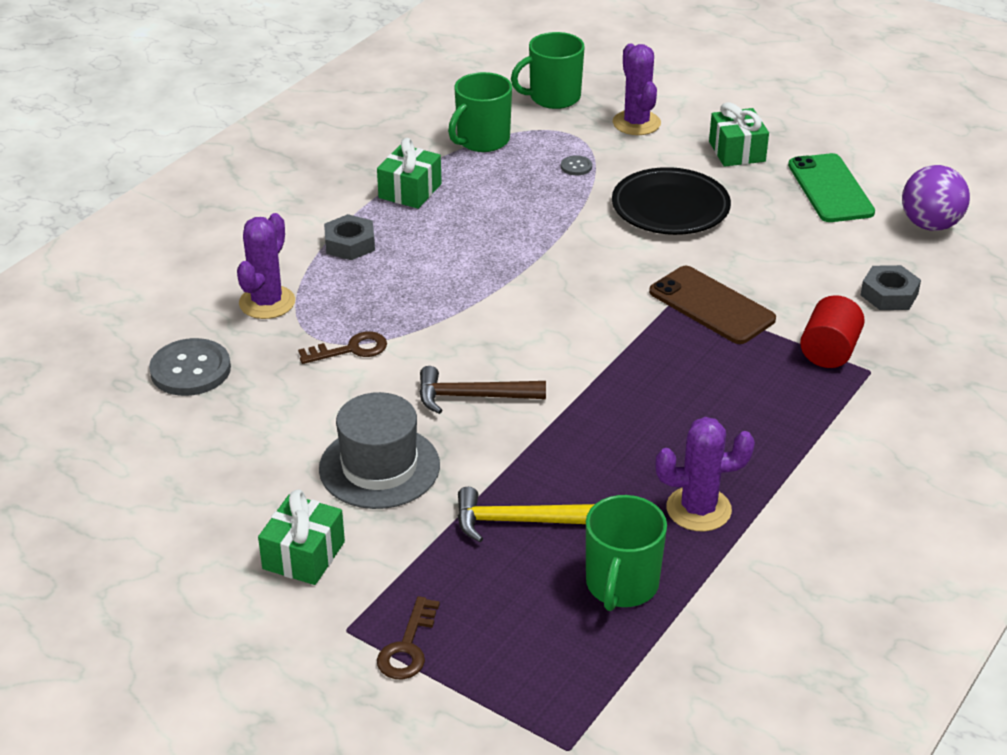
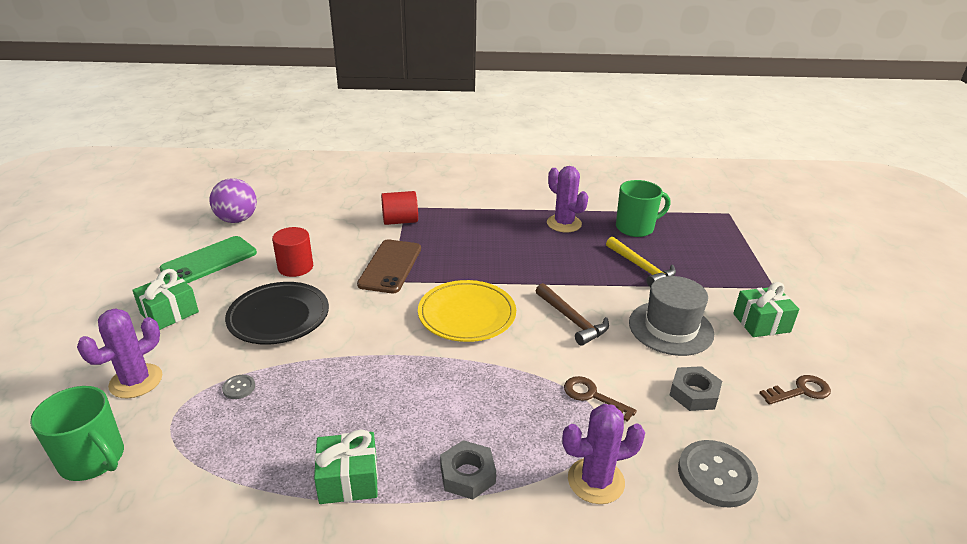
camera: 125 degrees left, 5 degrees down
brown key [377,596,440,679] -> brown key moved to [759,375,831,405]
green mug [448,72,512,152] -> none
grey nut [861,265,921,310] -> grey nut moved to [670,366,722,411]
none -> red cylinder [272,227,313,277]
none -> yellow plate [418,280,516,342]

